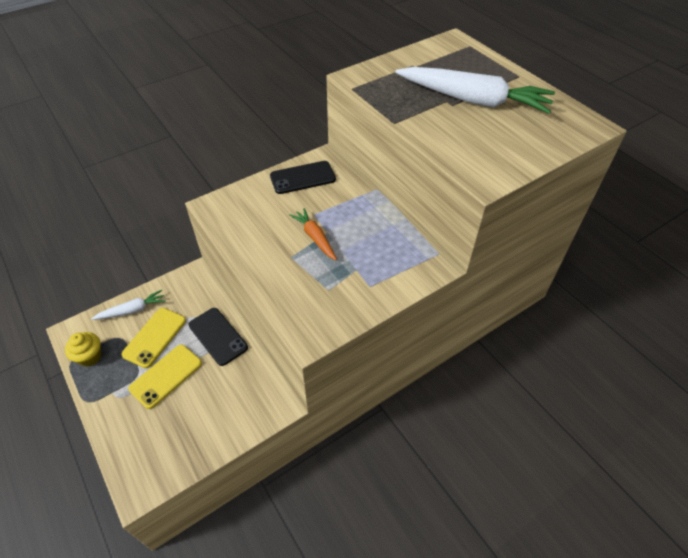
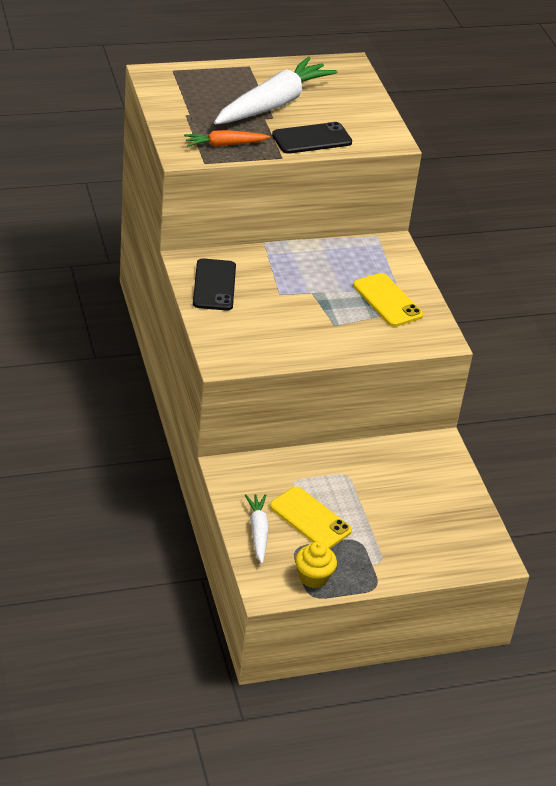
camera: 75 degrees left, 10 degrees down
yellow phone [129,345,202,409] -> yellow phone moved to [353,273,423,327]
black phone [189,308,248,366] -> black phone moved to [272,122,352,154]
orange carrot [289,208,337,260] -> orange carrot moved to [184,130,270,147]

